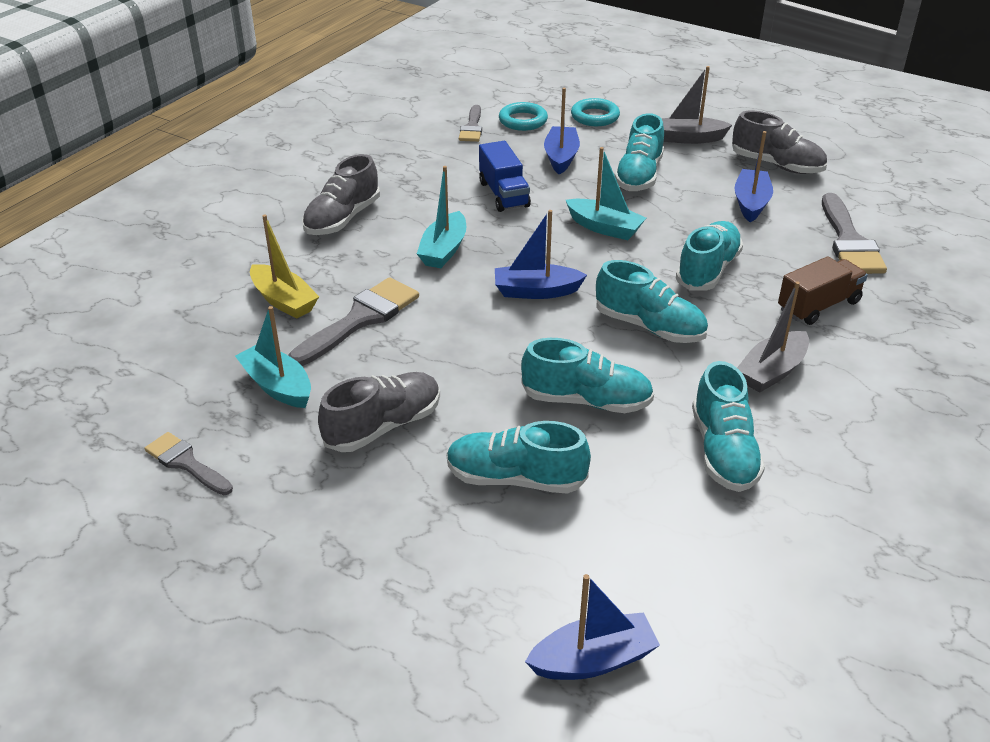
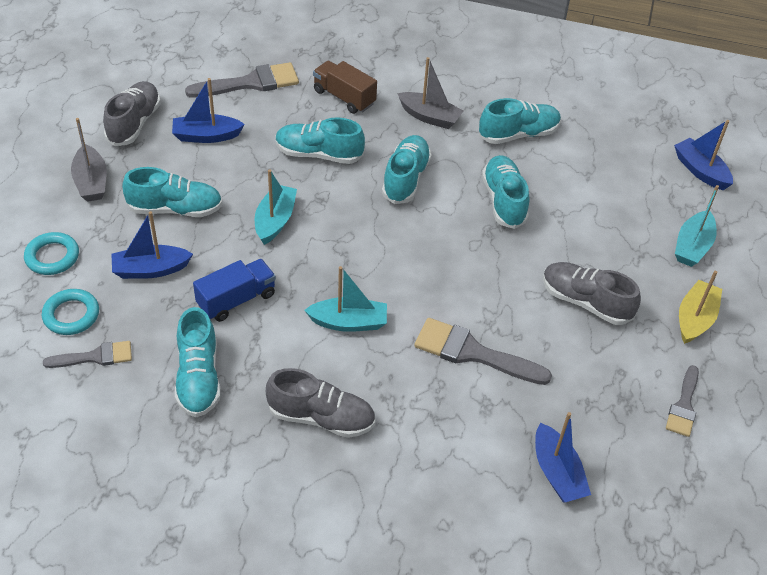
camera: 110 degrees left, 10 degrees up
turquoise boat [235,306,311,408] -> turquoise boat moved to [675,185,719,267]
yellow boat [250,214,319,318] -> yellow boat moved to [679,271,722,344]
turquoise shoe [446,421,591,494] -> turquoise shoe moved to [175,307,221,417]
blue boat [495,210,587,299] -> blue boat moved to [535,412,591,503]

